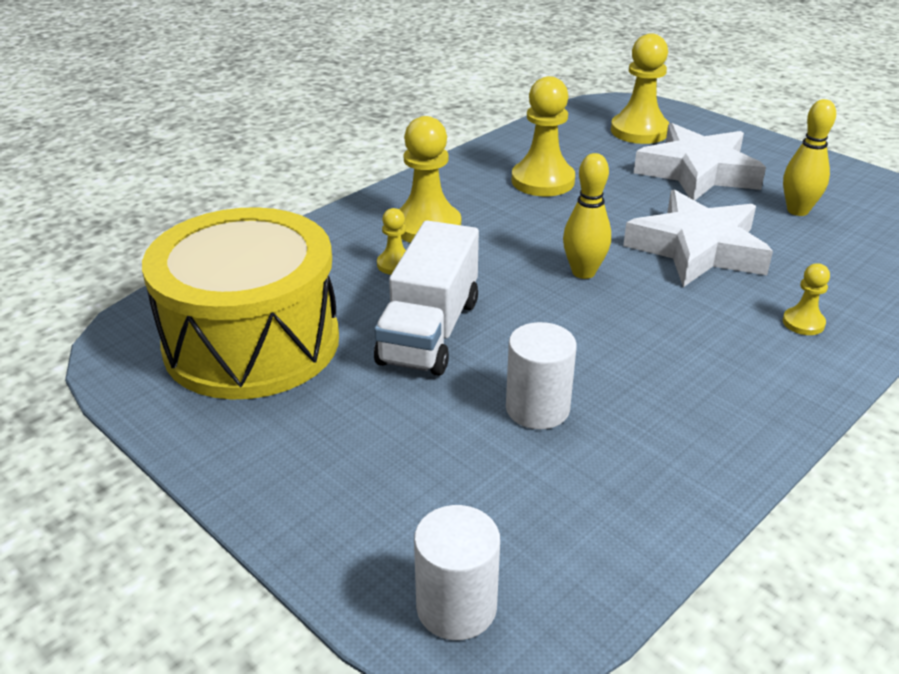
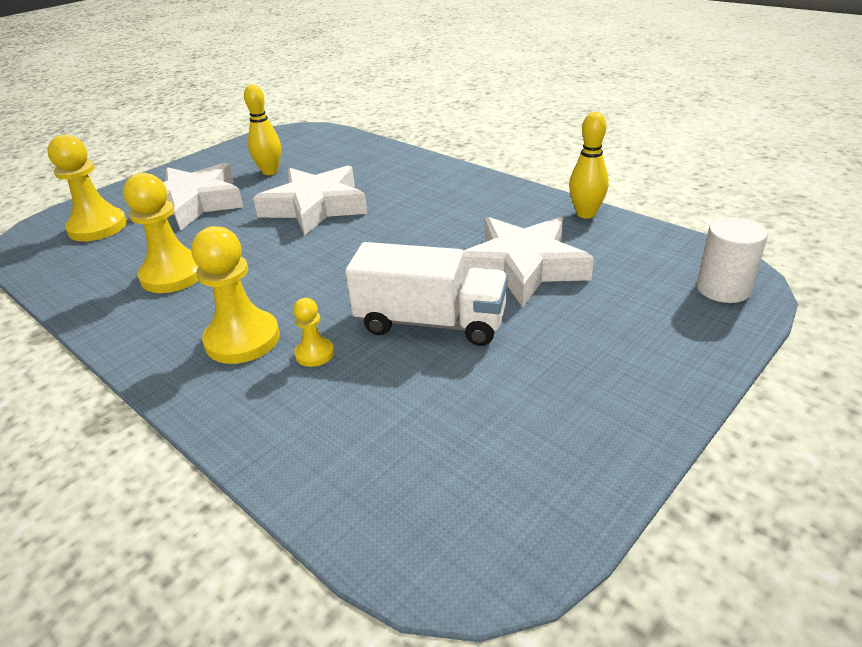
camera: 90 degrees left, 0 degrees up
yellow drum [142,207,339,399] -> none
white cylinder [506,322,577,429] -> white star [463,217,594,307]
yellow bowling pin [563,153,611,279] -> yellow bowling pin moved to [569,112,609,218]
yellow pawn [783,263,830,335] -> none

